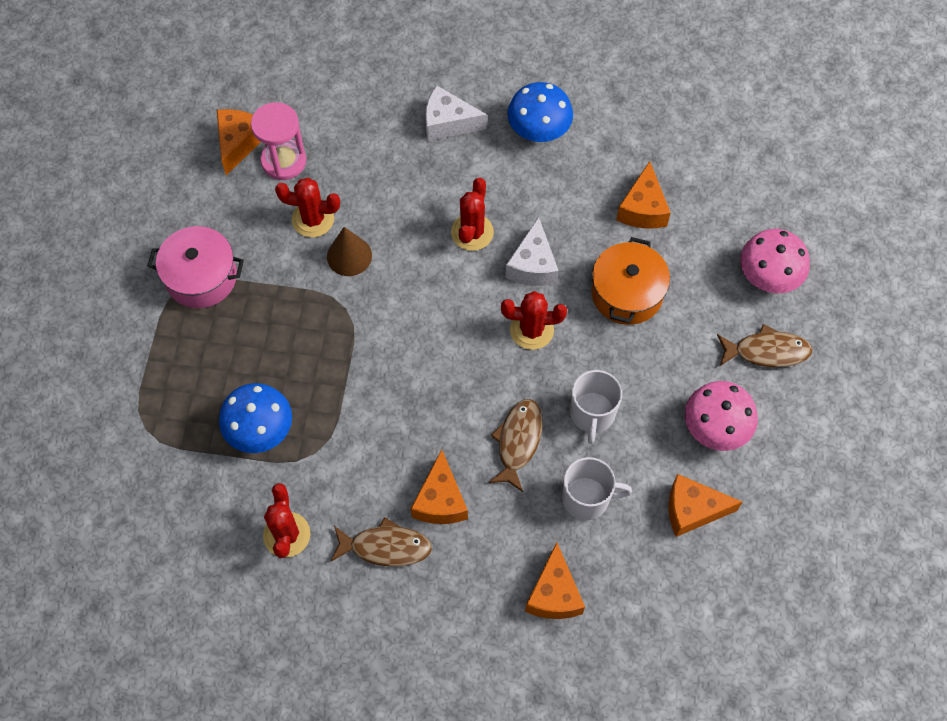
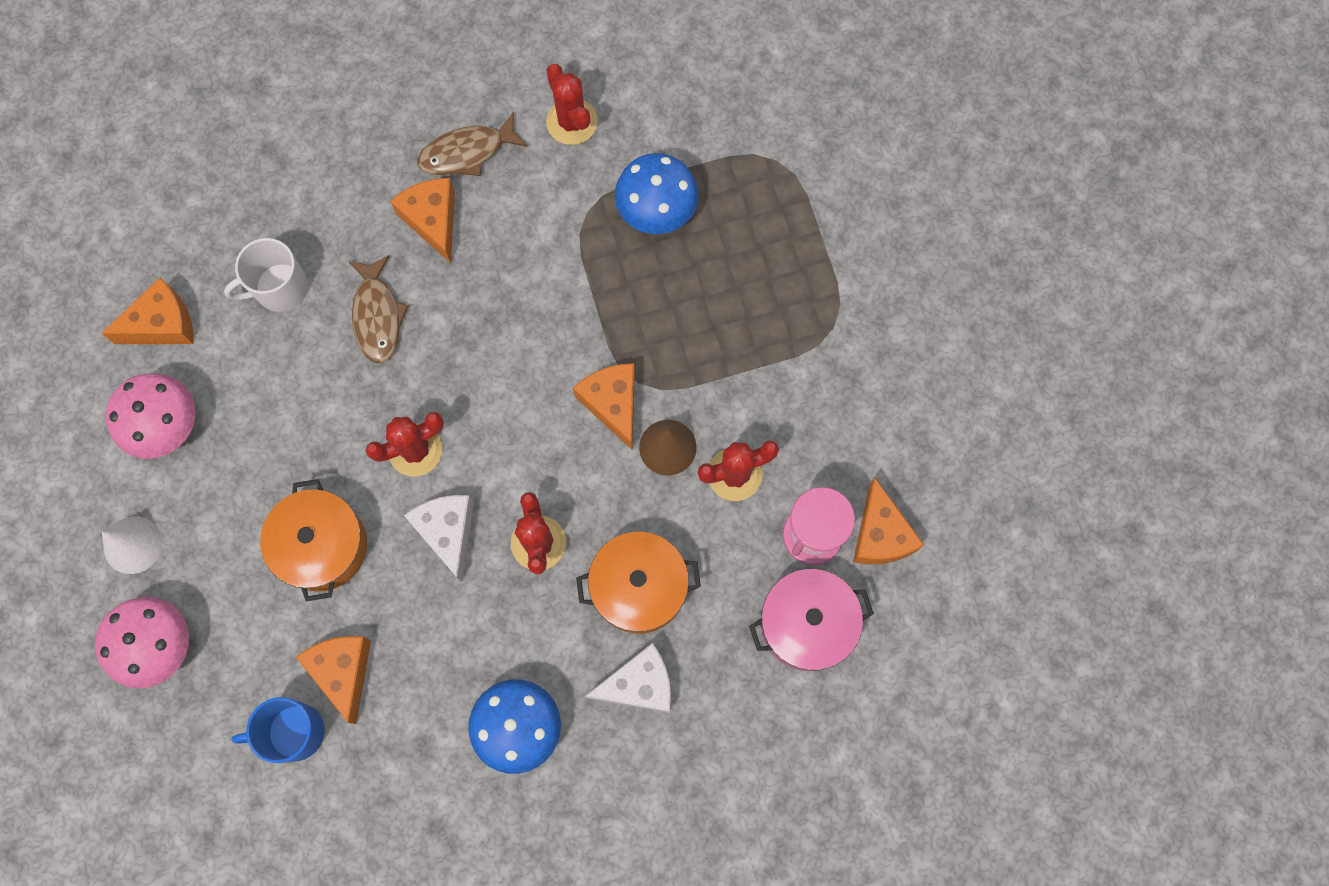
camera: 155 degrees right, 10 degrees up
pink pot [148,226,244,308] -> pink pot moved to [749,569,874,671]
orange cheese [525,542,585,619] -> orange cheese moved to [573,363,635,450]
white mug [570,370,622,444] -> none
brown fish [717,324,813,367] -> white cone [102,516,162,574]
none -> blue mug [231,697,324,763]
none -> orange pot [576,531,701,634]

